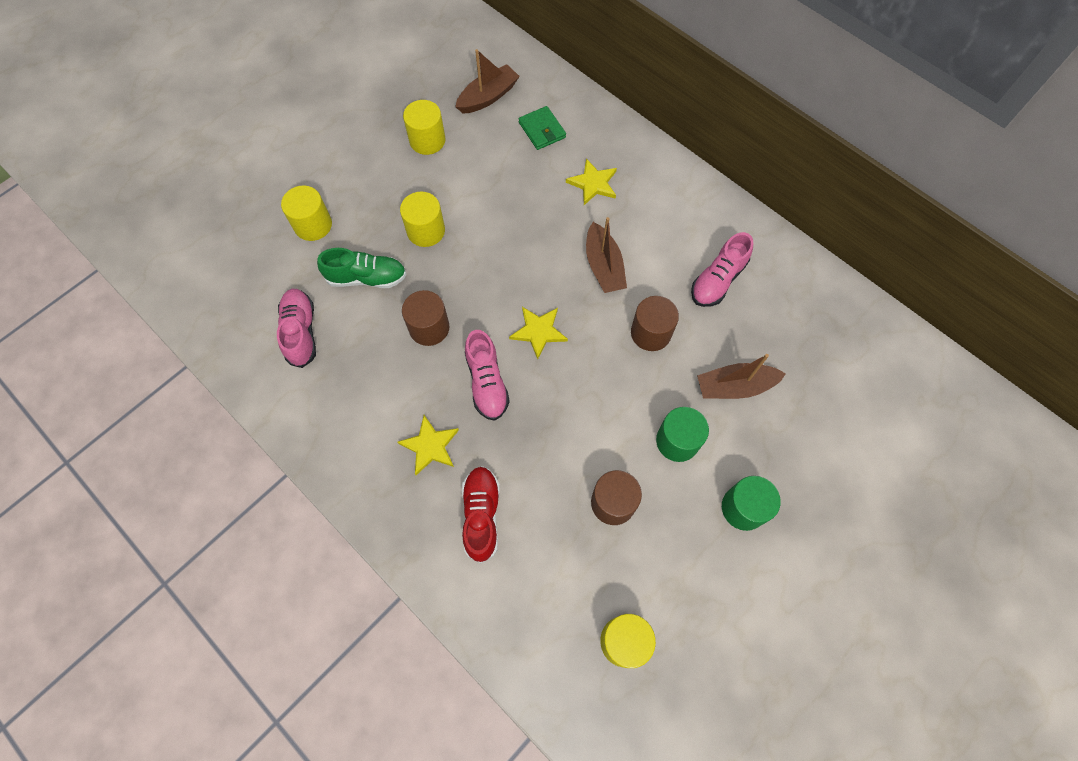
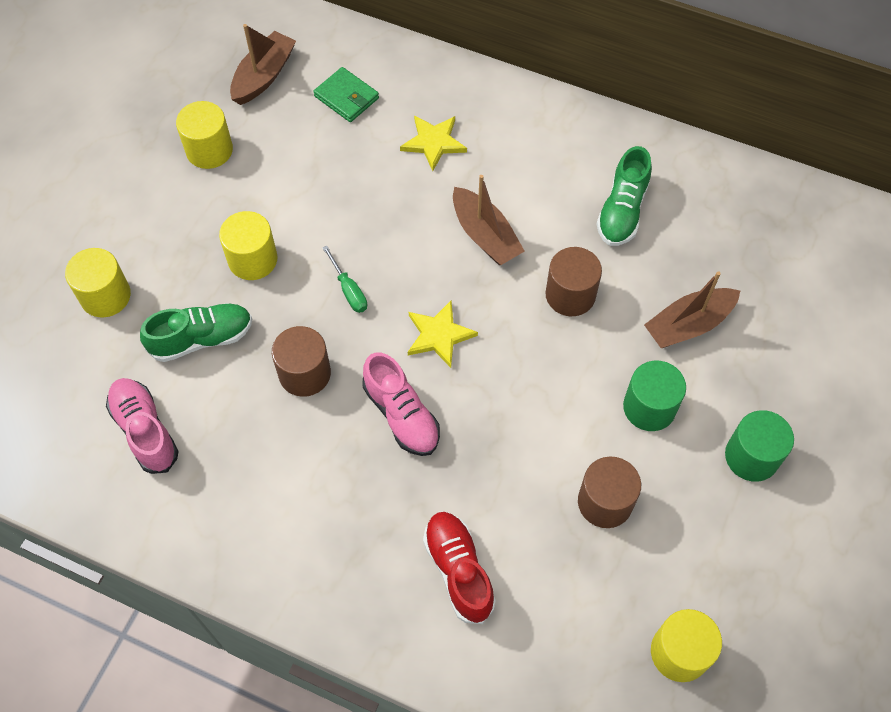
camera: 20 degrees left, 5 degrees down
yellow star [397,415,459,475] -> none
pink shoe [691,232,753,307] -> green shoe [596,146,652,246]
none -> green screwdriver [322,246,367,313]

